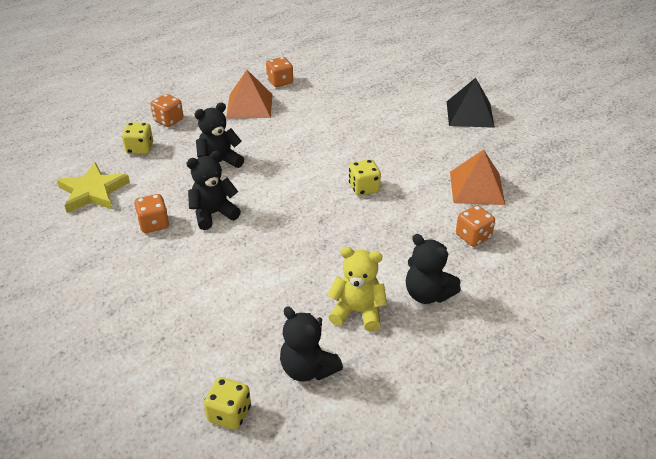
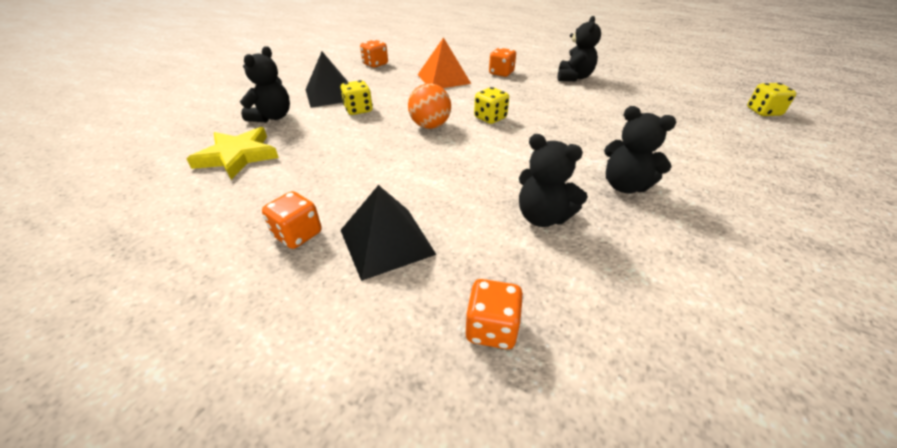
camera: 115 degrees left, 0 degrees up
yellow star [57,162,130,213] -> yellow star moved to [187,127,279,180]
yellow dice [122,122,153,154] -> yellow dice moved to [340,80,373,115]
orange dice [134,194,169,233] -> orange dice moved to [360,39,388,68]
orange pyramid [226,70,273,118] -> black pyramid [341,185,437,281]
black teddy bear [280,306,343,382] -> black teddy bear moved to [240,46,290,123]
yellow teddy bear [327,247,387,331] -> none
none -> orange ball [408,83,451,129]

